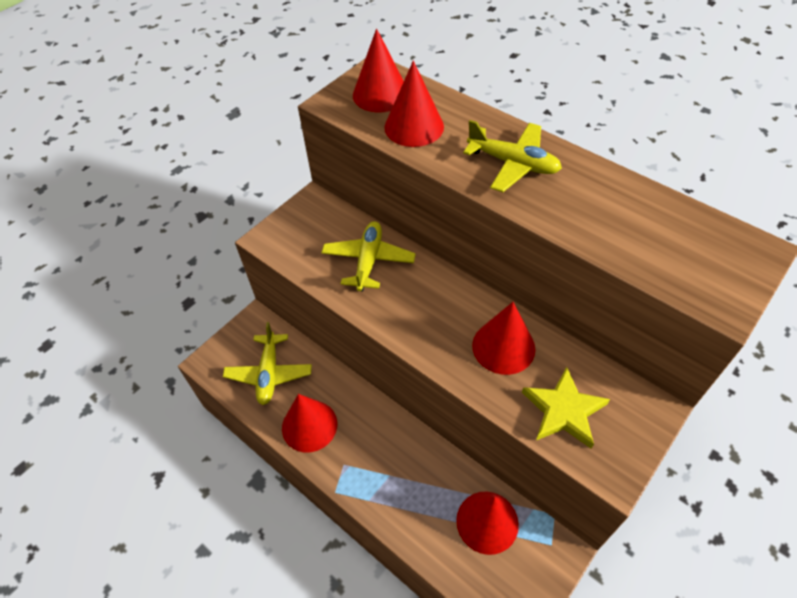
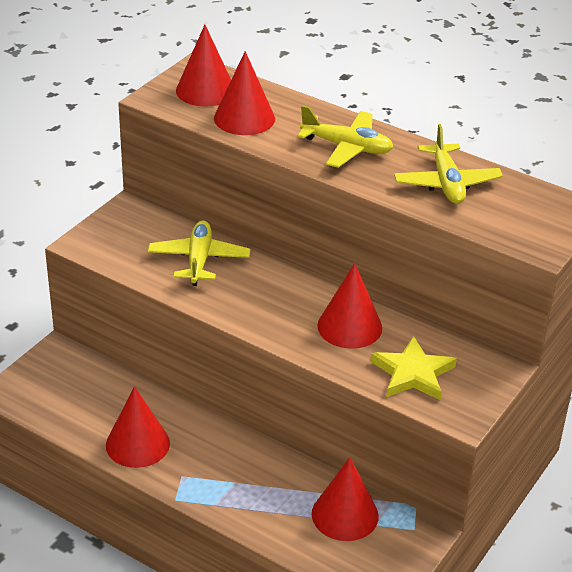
camera: 10 degrees left, 15 degrees down
yellow plane [223,322,312,405] -> yellow plane moved to [394,124,503,204]

